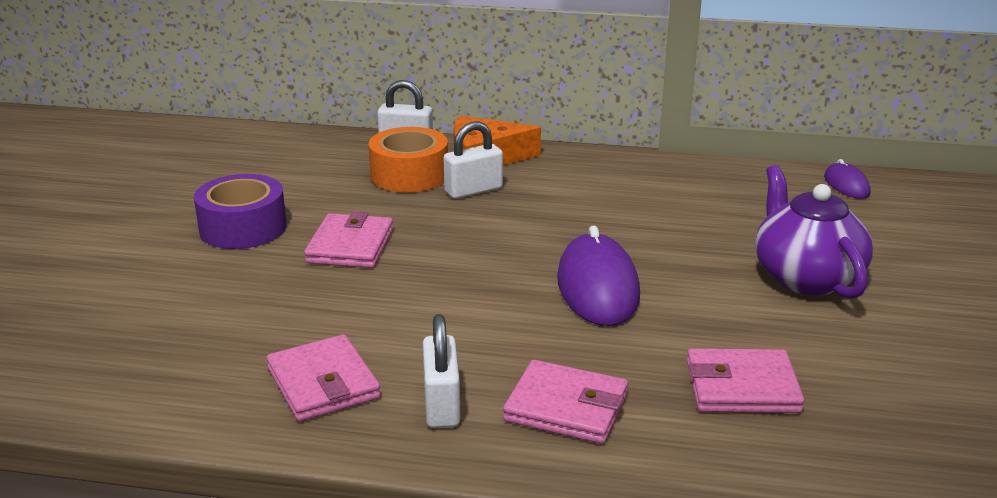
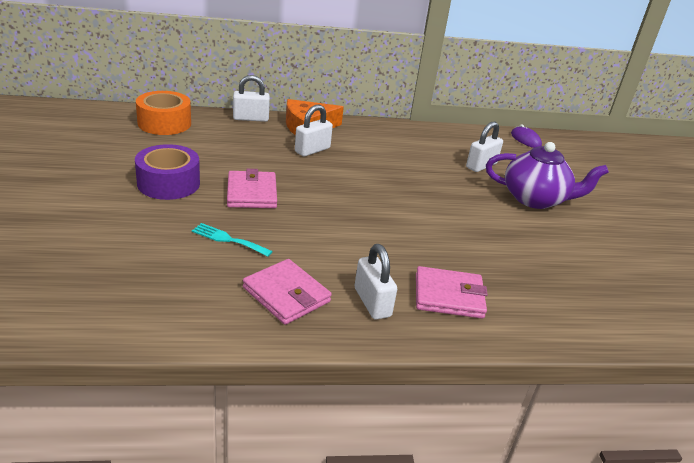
camera: 20 degrees left, 5 degrees up
orange tape [369,127,448,193] -> orange tape moved to [136,91,191,135]
purple mouse [557,225,640,326] -> none
pink wallet [687,348,804,413] -> none
purple teapot [755,165,873,299] -> purple teapot turned 135 degrees clockwise [486,142,609,209]
none -> turquoise fork [192,223,273,257]
none -> white padlock [466,122,503,172]

